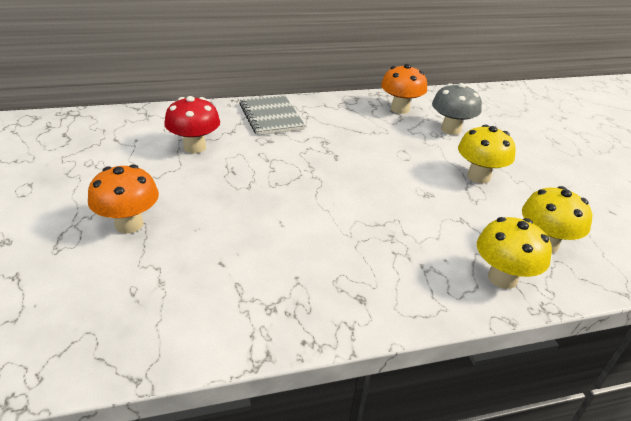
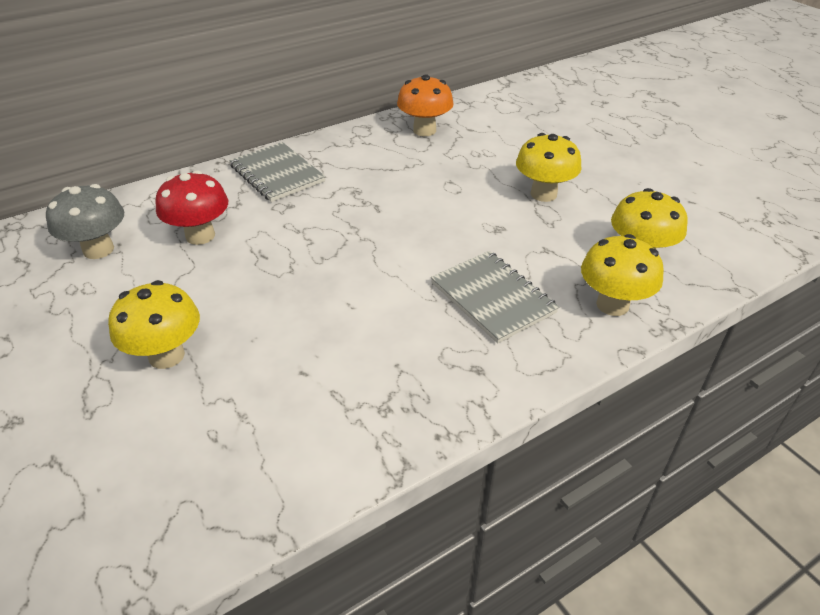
camera: 15 degrees left, 5 degrees up
orange mushroom [88,164,159,234] -> yellow mushroom [108,280,200,369]
grey mushroom [432,83,482,135] -> grey mushroom moved to [46,184,124,259]
none -> grey notebook [431,251,559,343]

